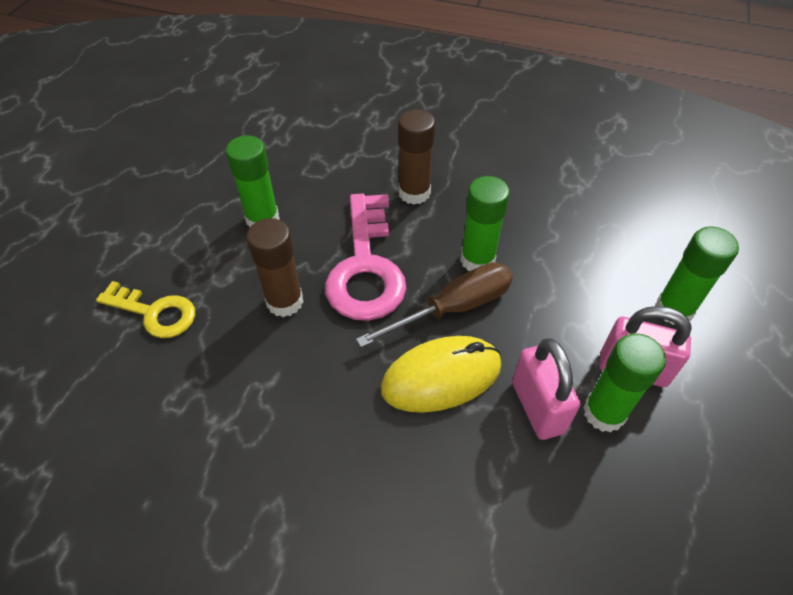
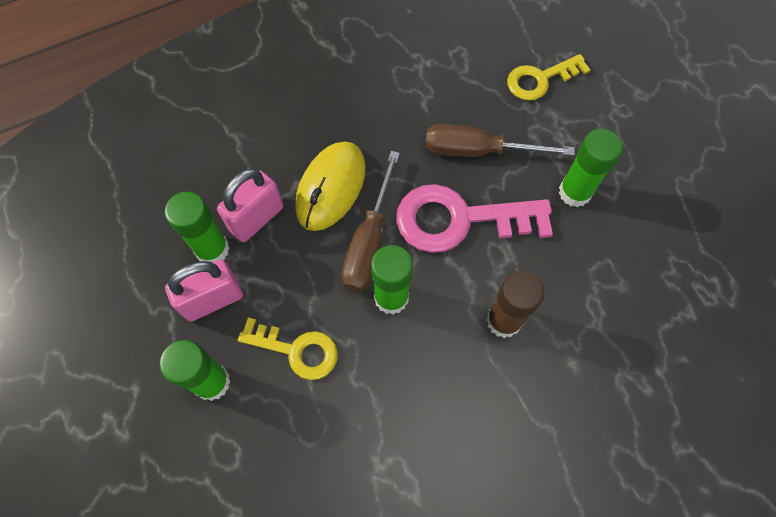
camera: 135 degrees right, 15 degrees up
brown glue stick [247,218,303,317] -> brown screwdriver [425,124,575,157]
pink key [325,194,407,321] -> pink key turned 45 degrees counterclockwise [396,184,553,253]
pink padlock [512,338,580,440] -> pink padlock turned 75 degrees counterclockwise [217,169,283,242]
none -> yellow key [238,318,338,380]

